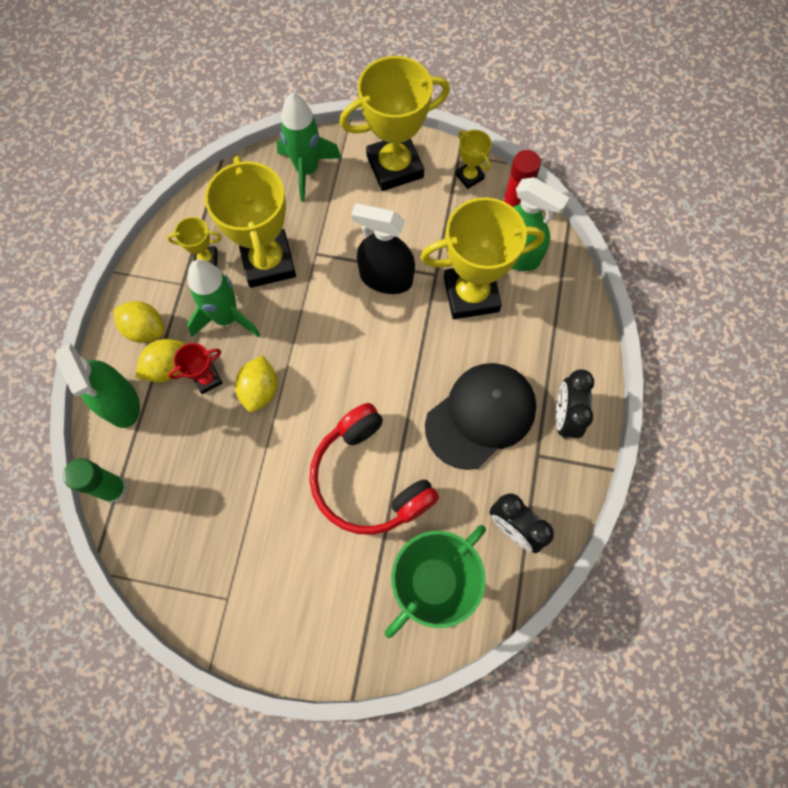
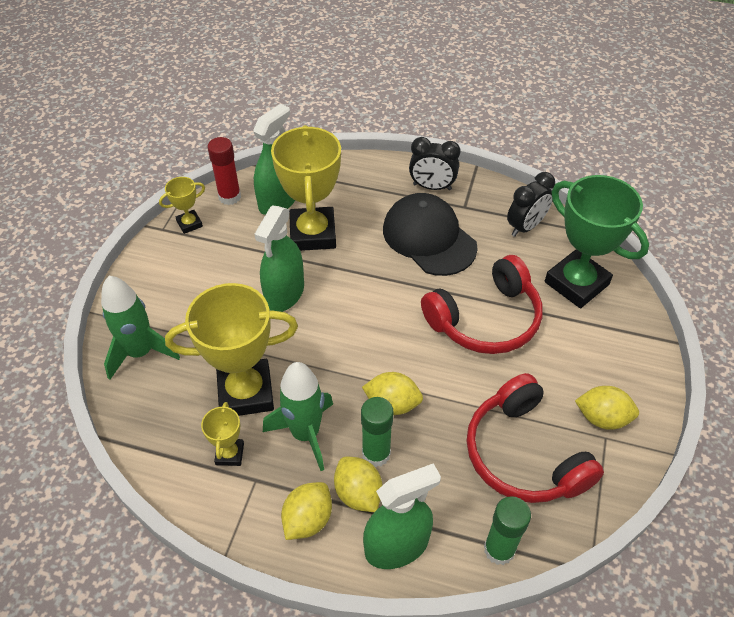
camera: 85 degrees left, 20 degrees down
red trophy [168,343,223,394] -> green glue stick [361,397,393,467]
yellow trophy [339,56,450,191] -> none
black spray bottle [351,204,415,294] -> green spray bottle [255,205,304,312]
none -> red headphones [467,373,604,503]
none -> yellow lemon [575,386,639,430]

